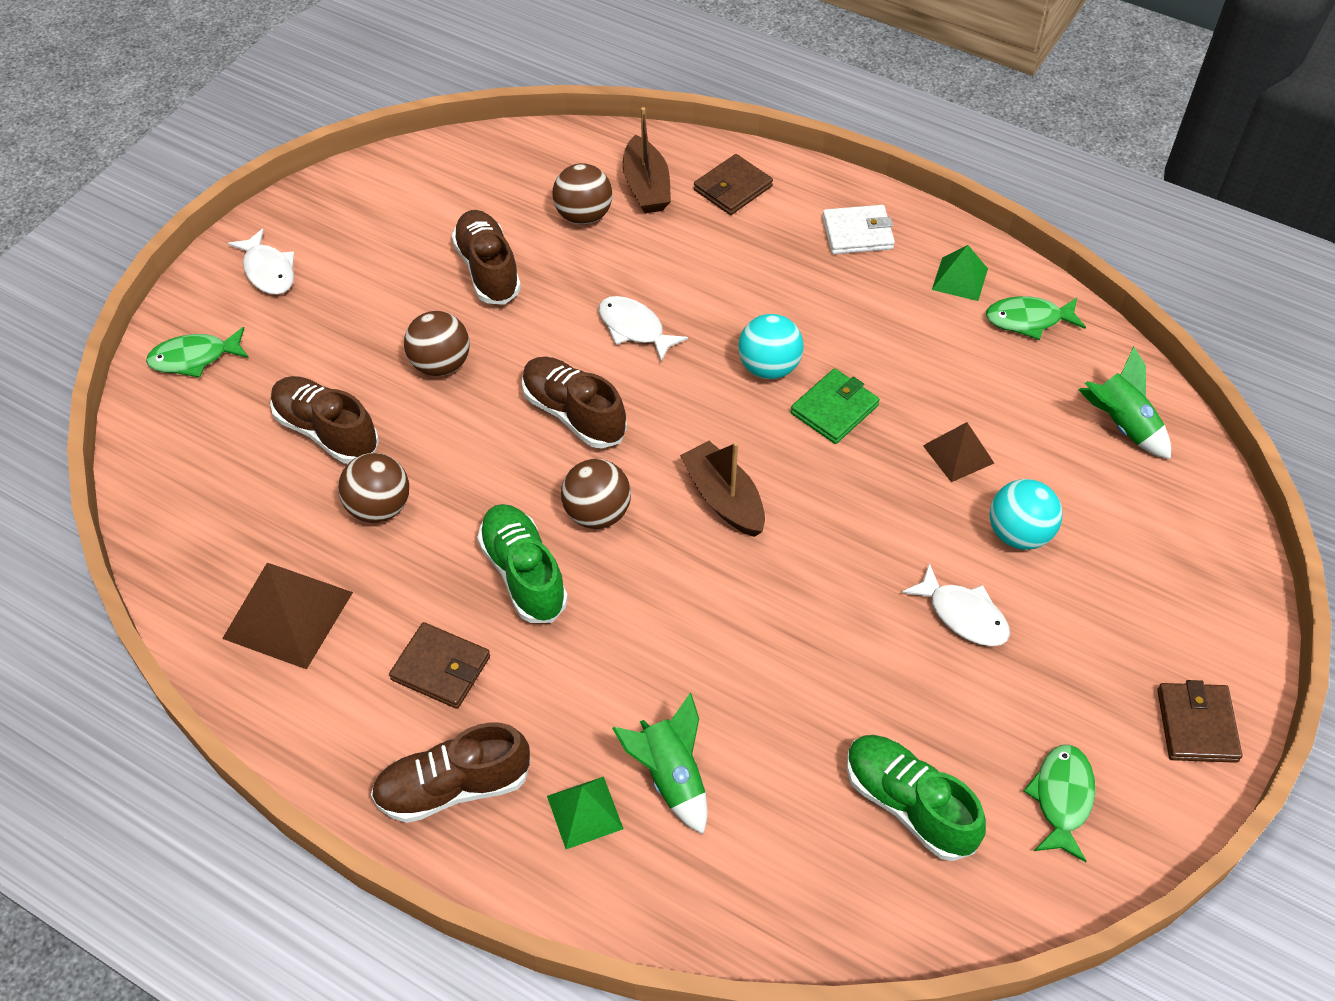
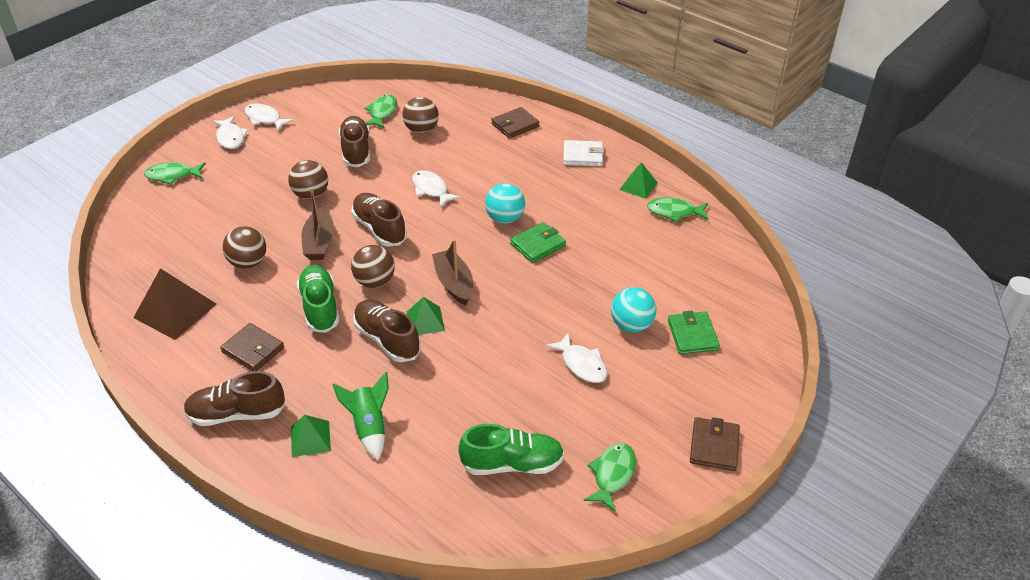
camera: 10 degrees right, 10 degrees down
brown shoe [270,376,379,464] -> brown shoe moved to [353,300,421,362]
brown boat [622,107,671,213] -> brown boat moved to [302,187,334,260]
green shoe [847,735,986,861] -> green shoe turned 120 degrees clockwise [458,424,564,475]
brown pyramid [923,422,994,482] -> none
green rocket [1078,347,1171,459] -> none
none -> white fish [245,104,294,131]
none -> green fish [364,95,397,128]
none -> green pyramid [407,297,445,335]
none -> green wallet [668,311,720,354]

